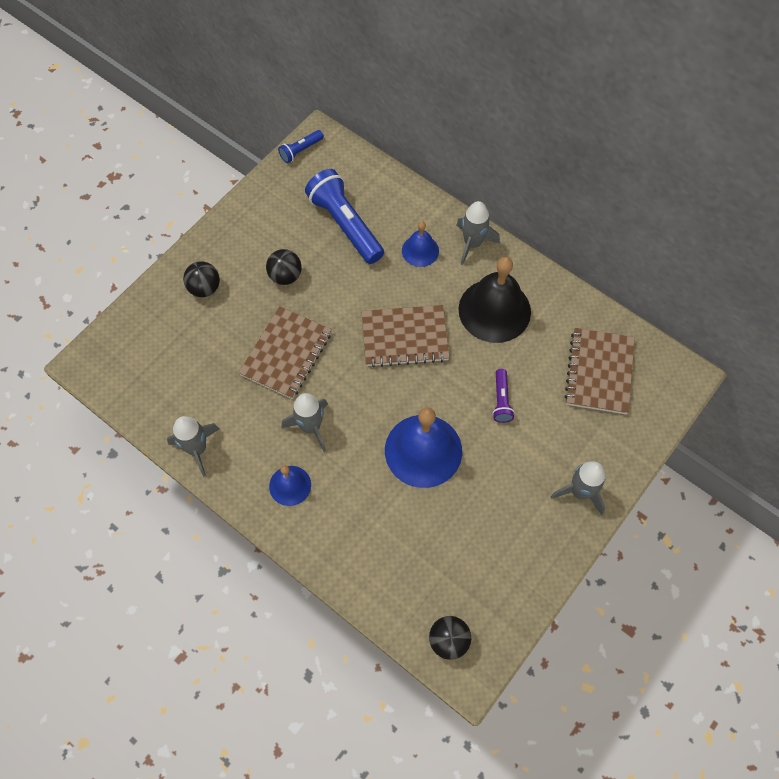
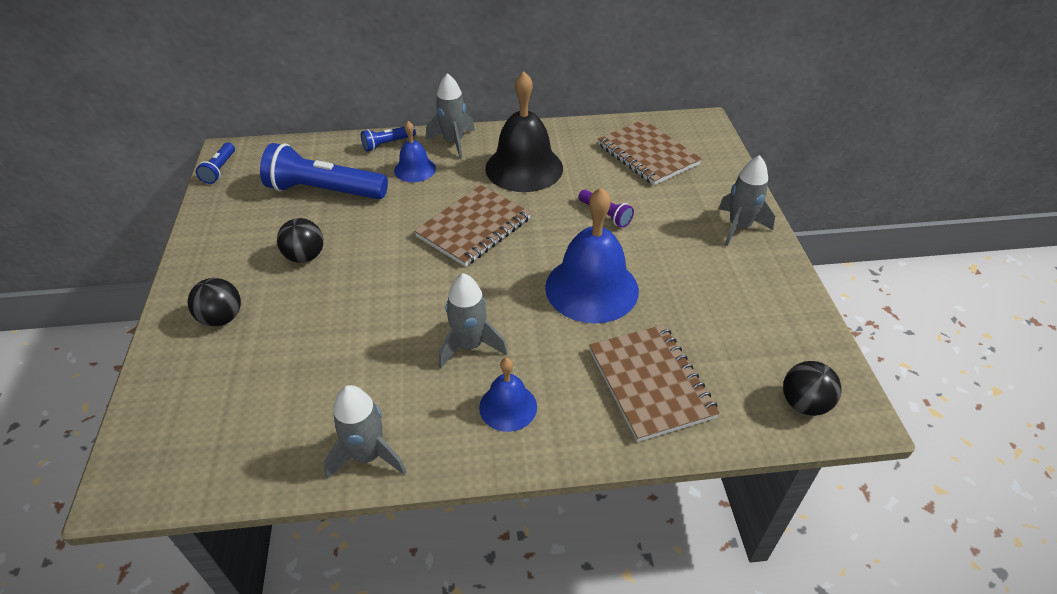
camera: 45 degrees left, 20 degrees down
brown notebook [239,306,332,399] -> brown notebook moved to [589,325,720,442]
none -> blue flashlight [361,126,416,151]

